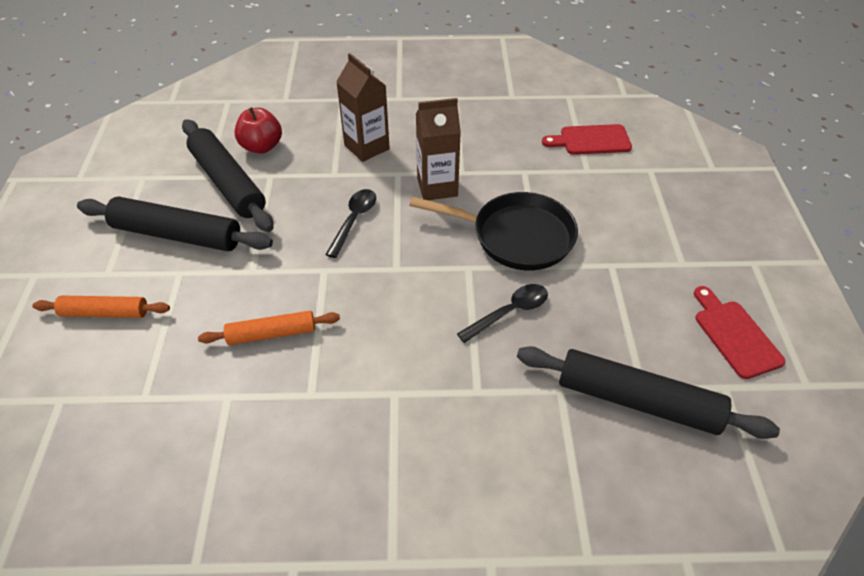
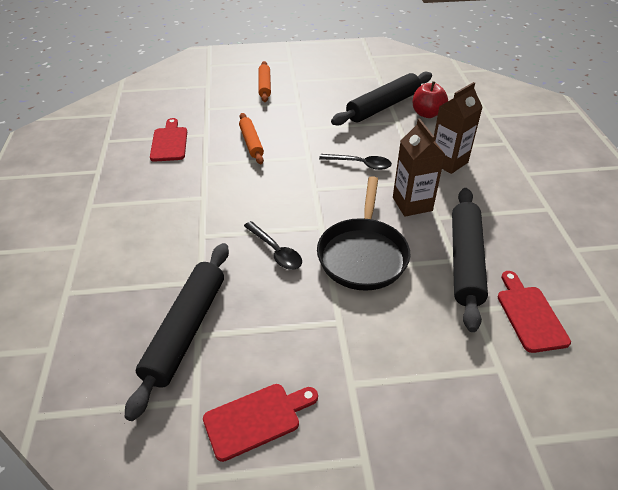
camera: 85 degrees right, 5 degrees down
black rolling pin [77,197,273,252] -> black rolling pin moved to [452,188,488,332]
none -> red cutting board [150,118,187,162]

